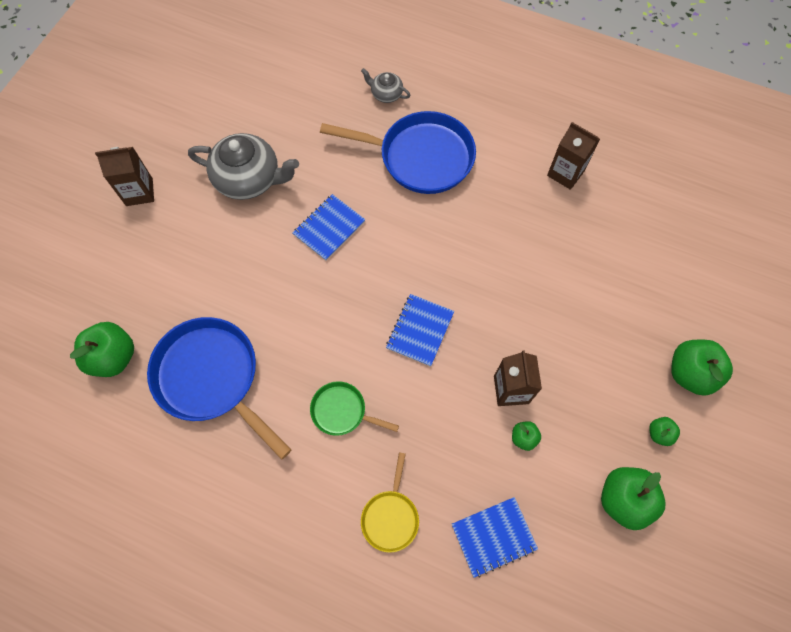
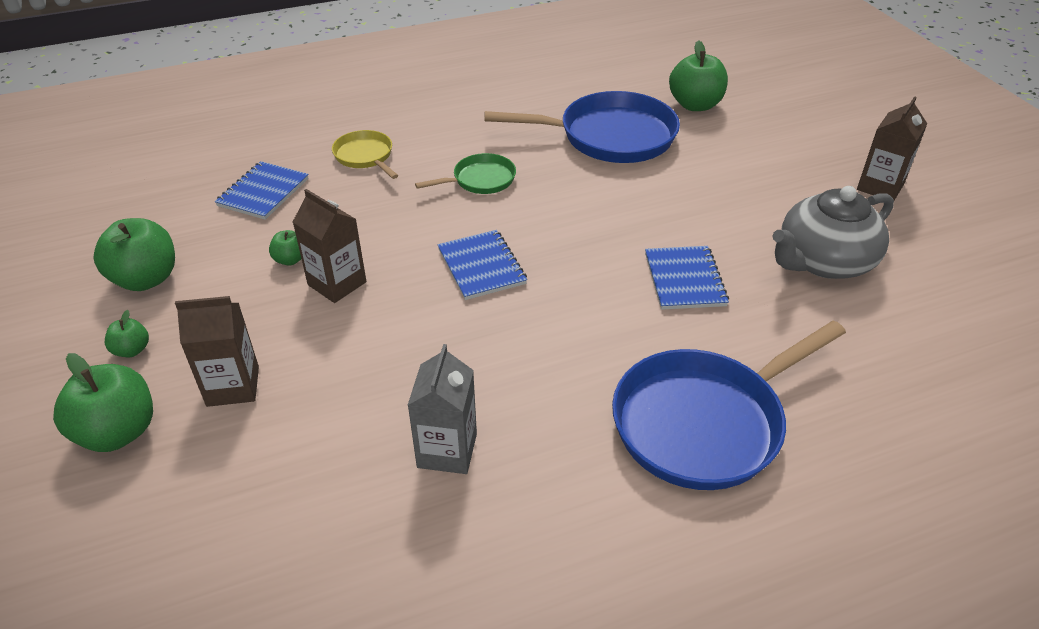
camera: 135 degrees right, 25 degrees down
grey teapot [361,68,411,103] -> none
brown carton [547,122,600,190] -> brown carton moved to [175,296,259,407]
none -> grey carton [408,344,477,474]

